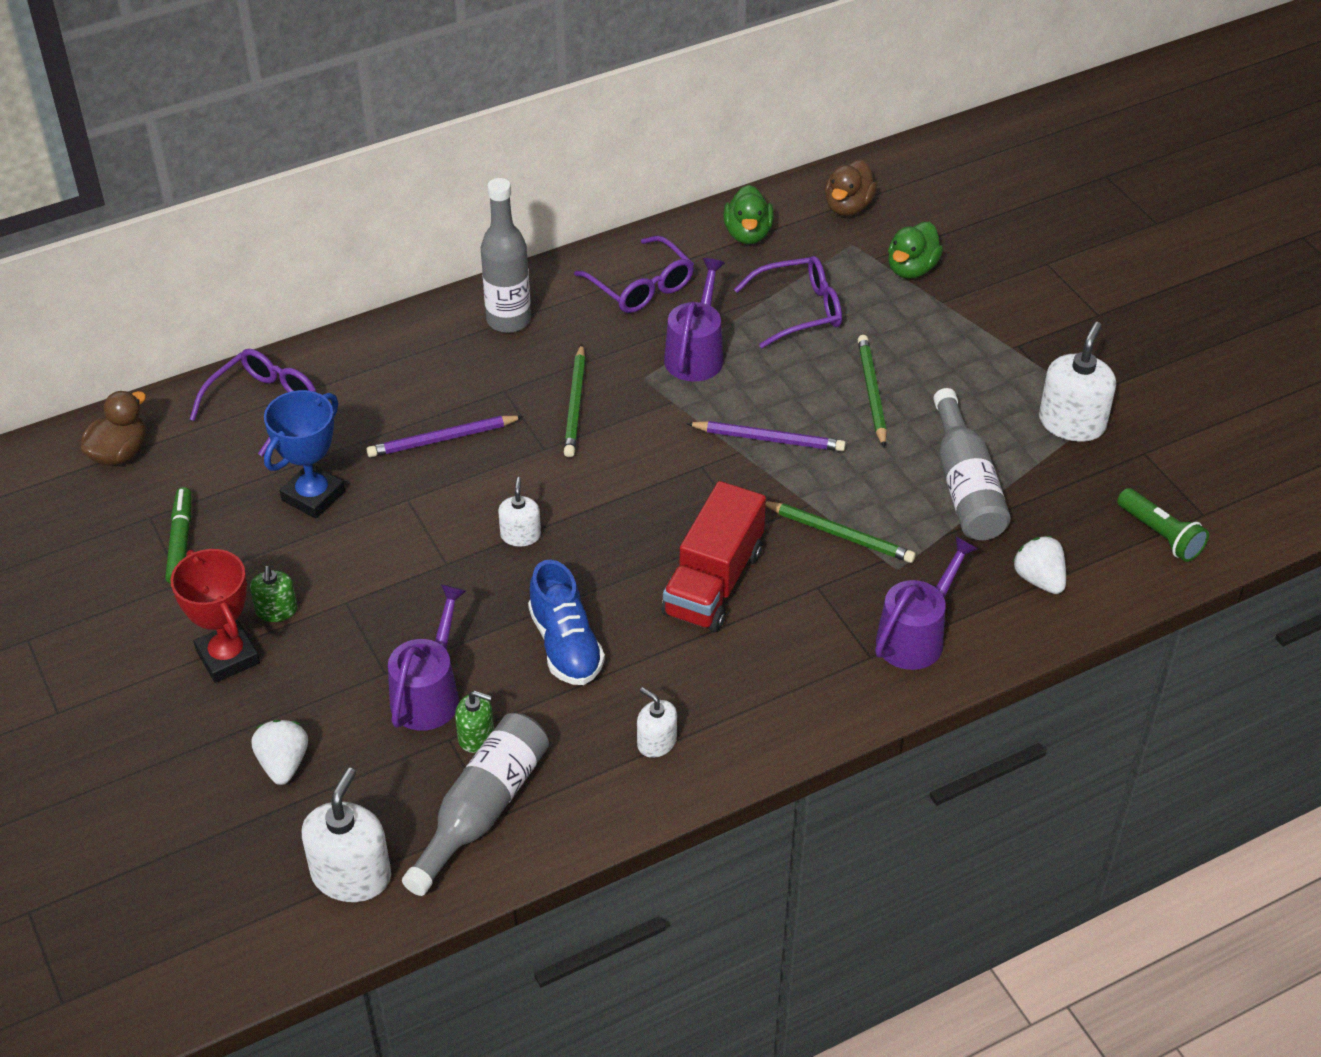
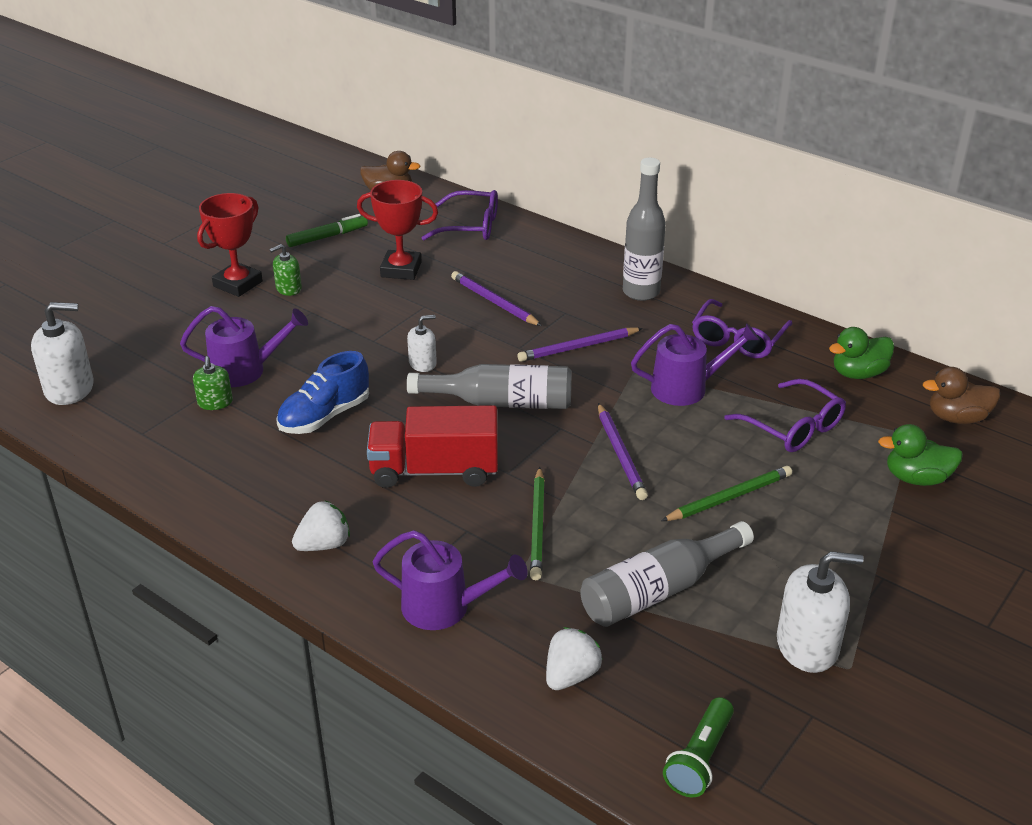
camera: 65 degrees right, 10 degrees down
white strawberry [252,720,308,785] -> white strawberry moved to [292,501,350,551]
blue trophy [264,390,345,519] -> red trophy [357,180,438,280]
grey bottle [402,713,549,896] -> grey bottle moved to [407,364,572,409]
green pencil [564,344,586,457] -> purple pencil [517,328,643,362]
white soap dispenser [637,687,677,758] -> none

